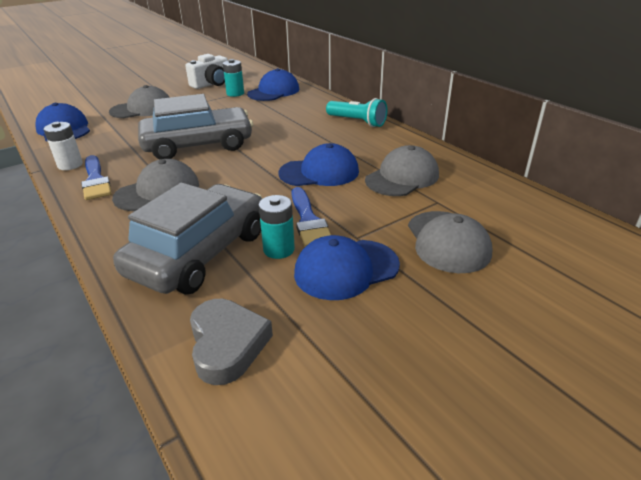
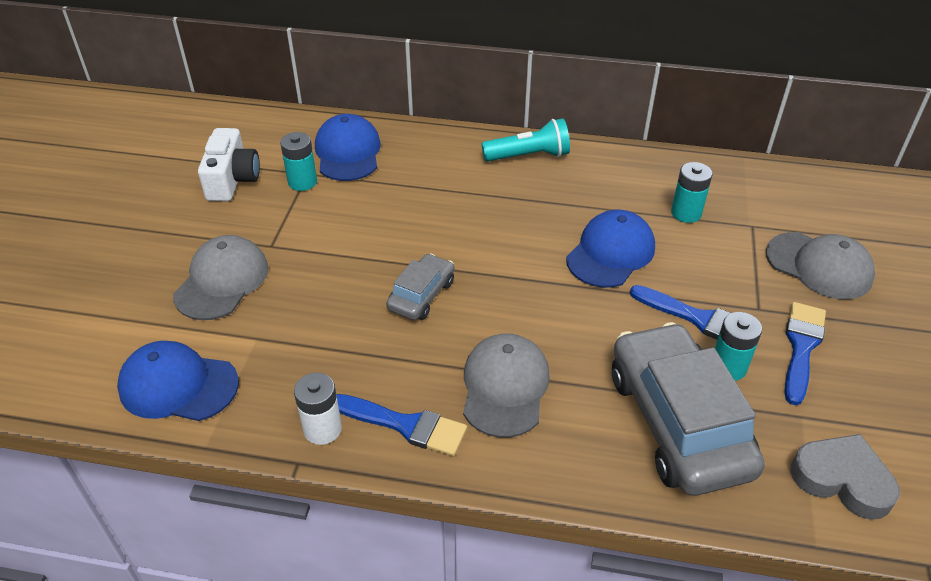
camera: 45 degrees left, 10 degrees up
grey car [138,94,253,159] -> grey car [386,254,454,320], size x0.50
blue cap [294,235,400,300] -> blue brush [785,302,826,405]
grey cap [365,145,439,196] -> turquoise battery [671,162,712,223]

